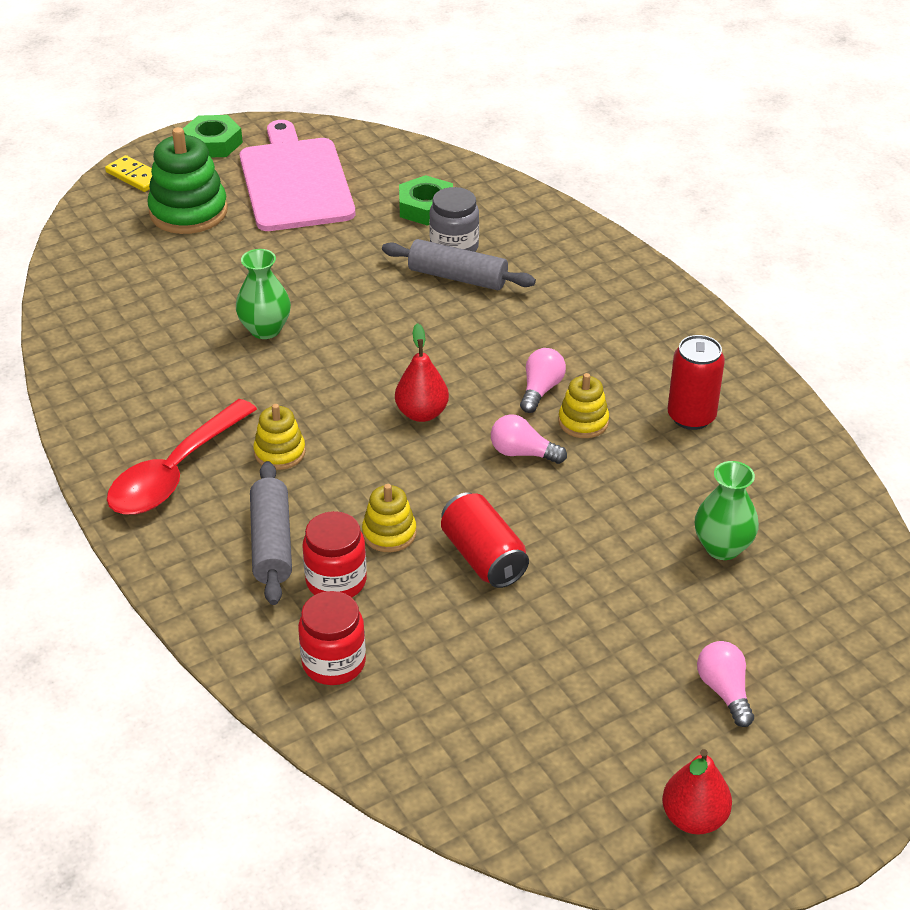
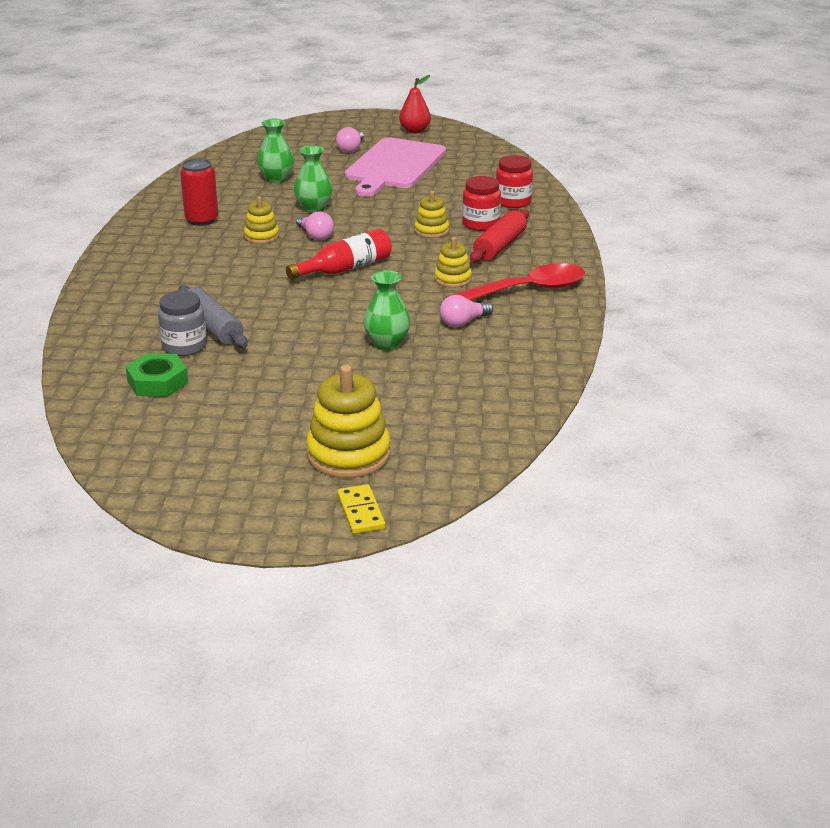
camera: 145 degrees left, 10 degrees down
green stacking toy [147,127,228,234] -> yellow stacking toy [306,365,391,478]
green nut [183,115,243,157] -> none
pink cutting board [240,120,355,231] -> pink cutting board moved to [345,137,446,197]
grey rolling pin [250,461,292,605] -> red rolling pin [470,209,529,262]
red pear [395,323,449,422] -> red bottle [286,229,392,280]
red can [441,492,529,588] -> none
pink light bulb [520,348,566,413] -> pink light bulb moved to [440,295,493,327]
none -> green vase [294,145,333,213]

